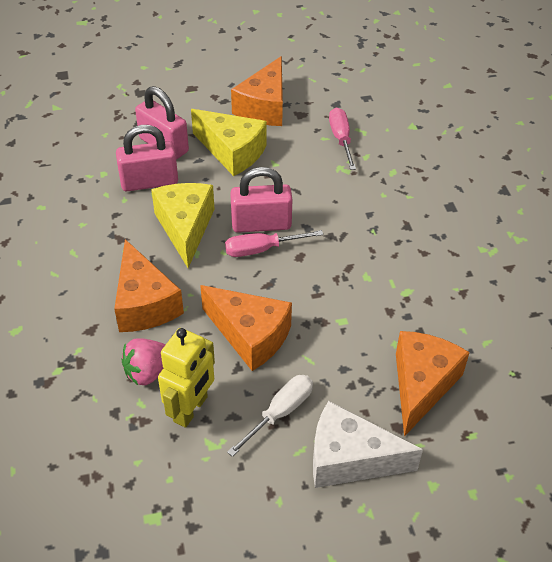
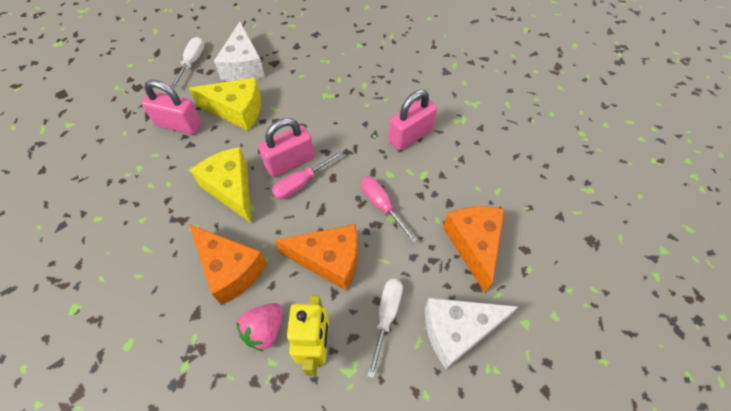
camera: 25 degrees left, 10 degrees up
pink padlock [116,125,178,191] -> pink padlock moved to [389,90,437,151]
orange cheese [231,56,283,126] -> white cheese [214,22,265,81]
pink screwdriver [329,108,356,170] -> pink screwdriver moved to [361,177,418,243]
none -> white screwdriver [171,37,204,88]

